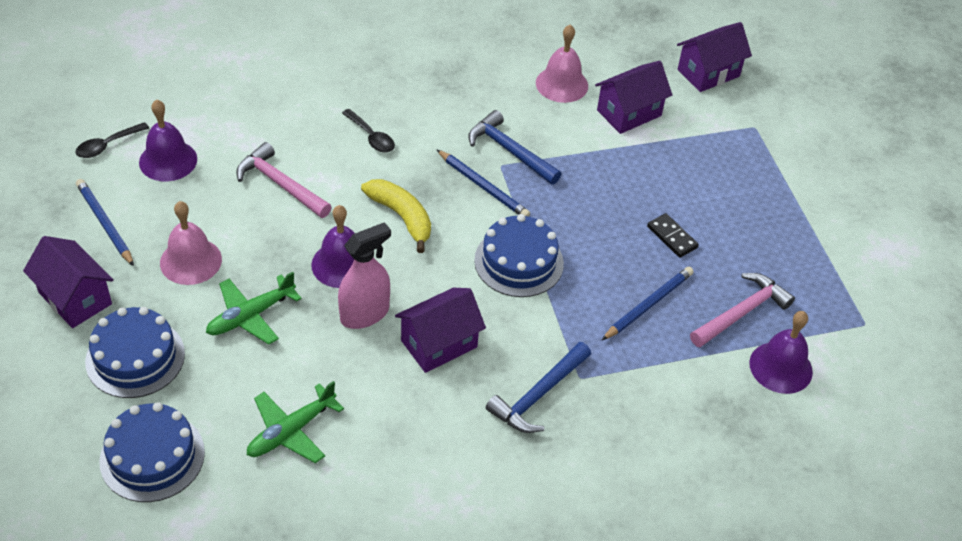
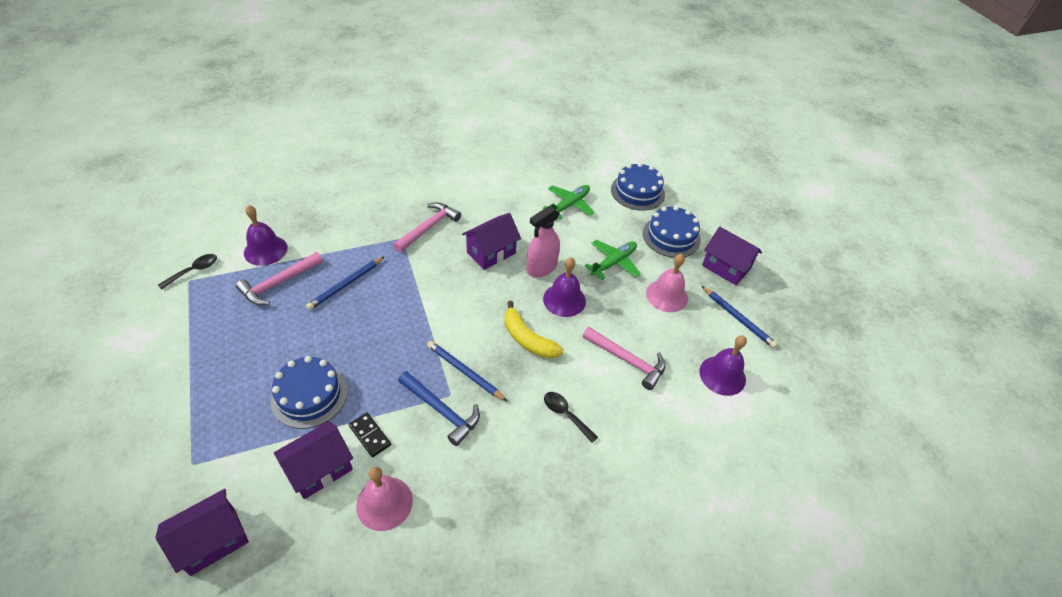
camera: 175 degrees right, 0 degrees up
black spoon [75,122,149,158] -> black spoon moved to [158,254,217,290]
blue cake [474,214,564,297] -> blue cake moved to [270,356,348,429]
blue hammer [486,342,591,433] -> pink hammer [393,202,461,252]
black domino [647,213,699,258] -> black domino moved to [349,413,391,457]

